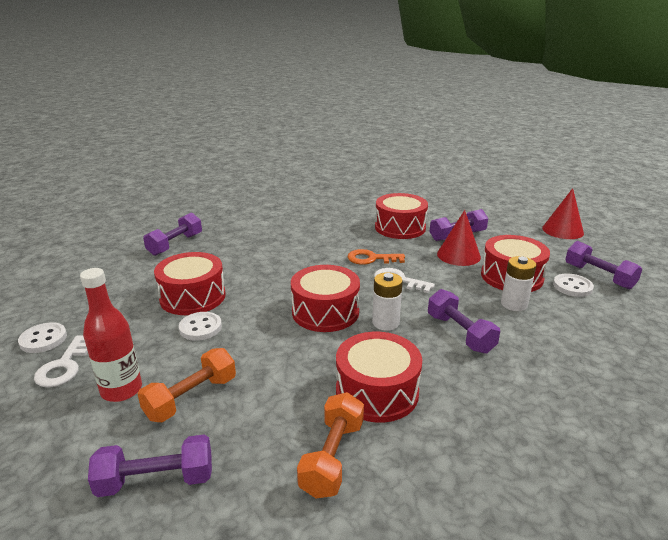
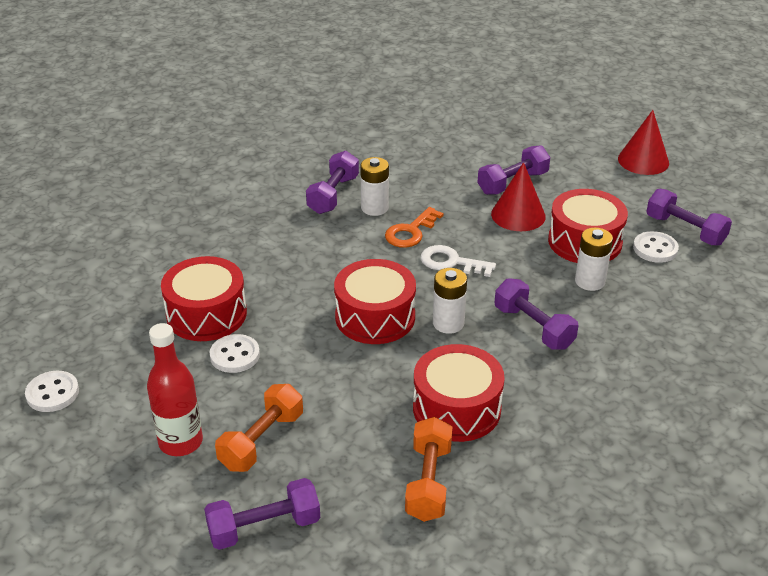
camera: 10 degrees left, 10 degrees up
white key [34,336,88,387] -> none
purple dumbbell [143,213,202,256] -> purple dumbbell moved to [306,151,359,214]
orange key [348,249,405,265] -> orange key turned 45 degrees counterclockwise [385,207,444,248]
red drum [375,193,428,239] -> none
none -> white battery [360,157,389,216]

